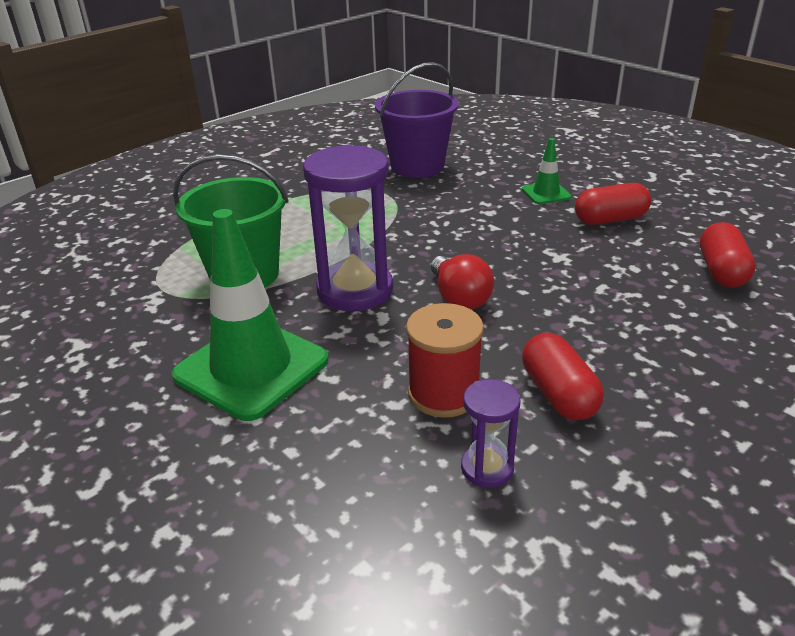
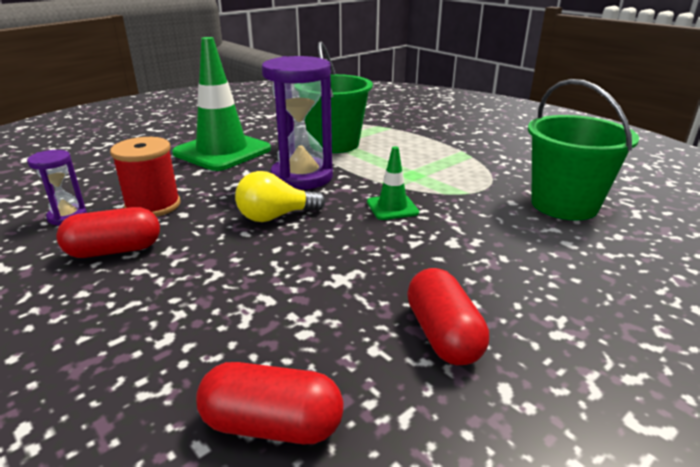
camera: 90 degrees right, 5 degrees down
purple bucket [375,62,459,178] -> green bucket [528,79,639,220]
red light bulb [431,254,494,310] -> yellow light bulb [235,171,325,222]
green traffic cone [522,138,572,204] -> green traffic cone moved to [367,146,419,220]

